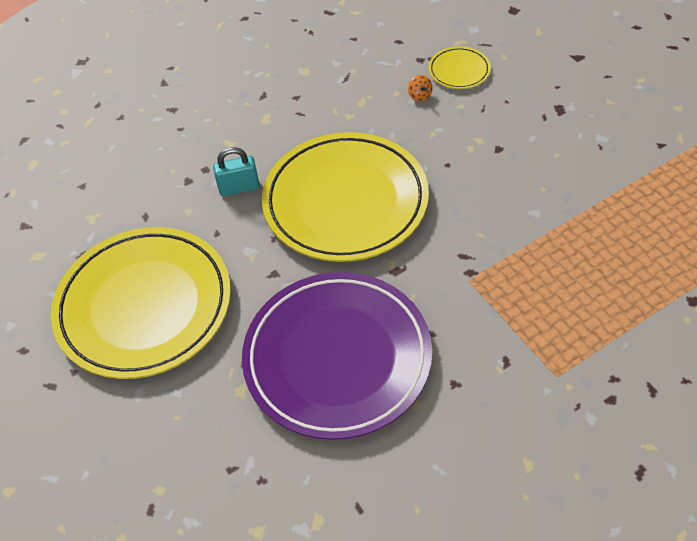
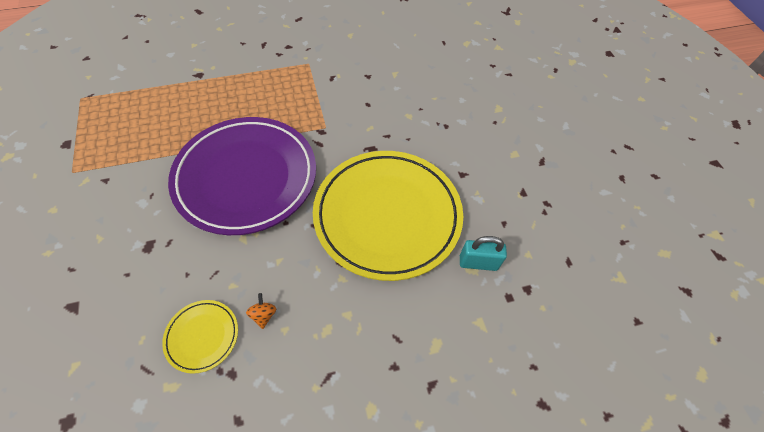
camera: 170 degrees left, 5 degrees up
yellow plate [51,227,231,379] -> none
purple plate [242,272,432,440] -> purple plate moved to [168,117,316,235]

